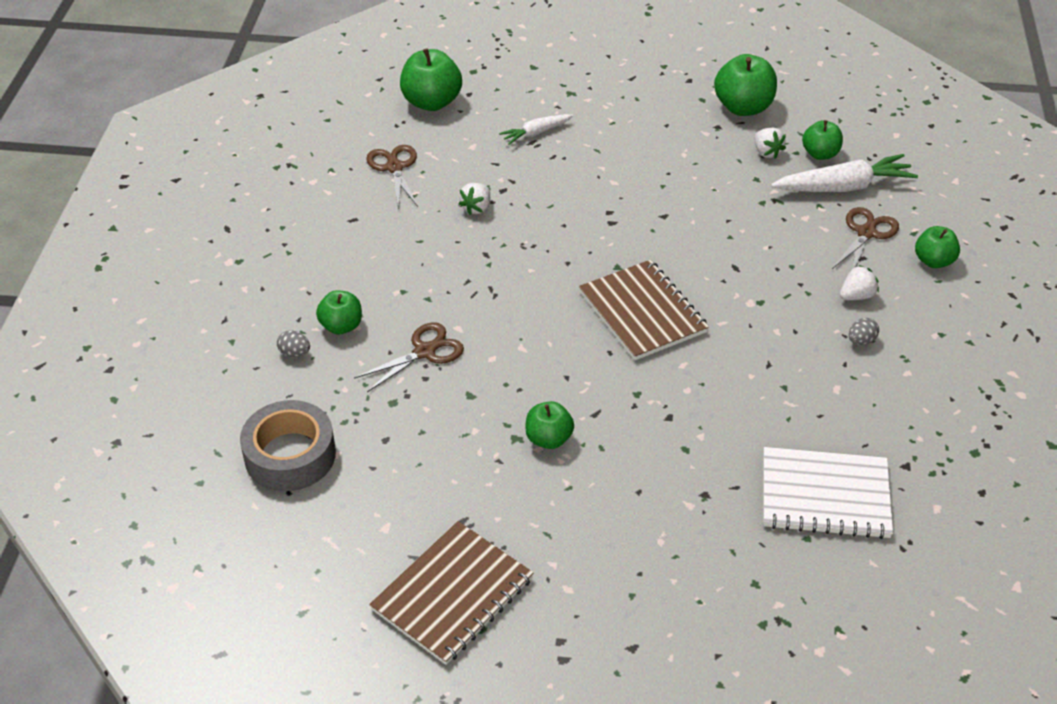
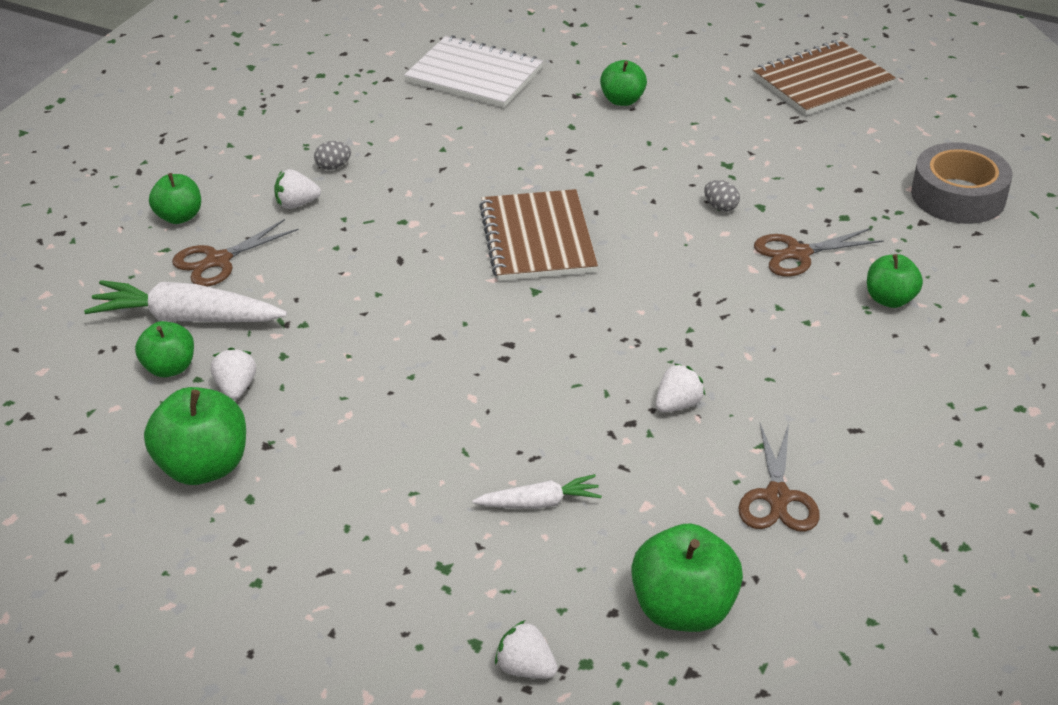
camera: 160 degrees left, 5 degrees down
grey egg [277,331,310,357] -> grey egg moved to [704,180,740,212]
green apple [525,401,574,449] -> green apple moved to [600,60,647,106]
none -> white strawberry [495,620,558,679]

